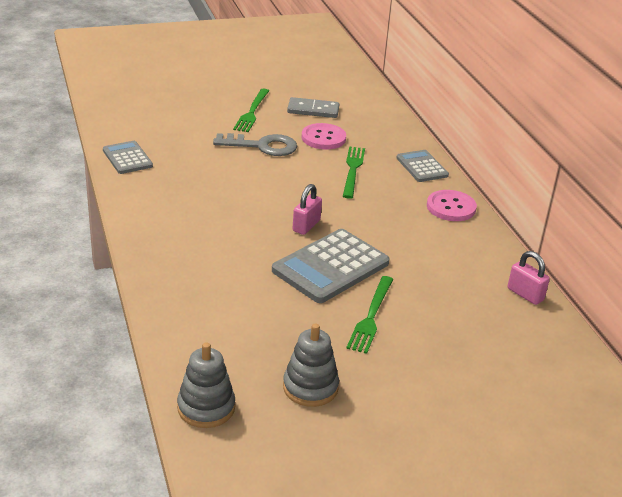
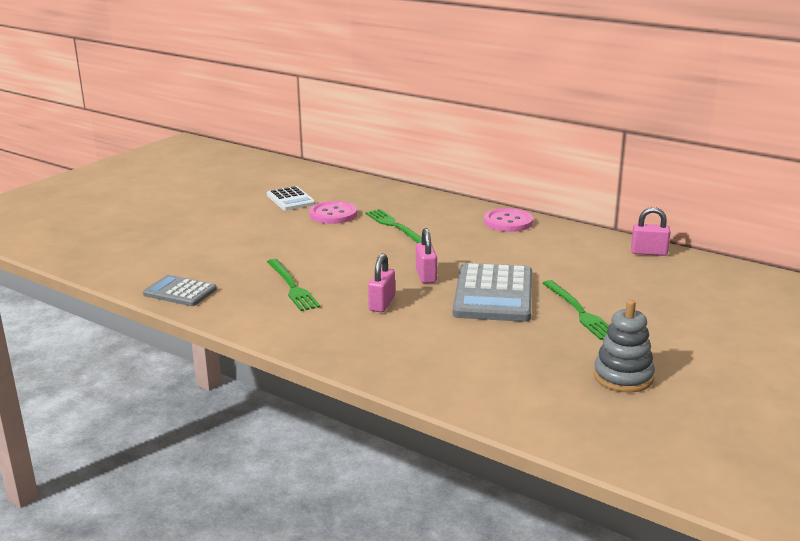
camera: 35 degrees left, 10 degrees down
grey stacking toy [177,342,235,428] -> none
grey key [213,133,297,156] -> none
green fork [233,89,269,132] -> green fork moved to [267,259,320,311]
grey domino [287,97,339,118] -> white calculator [267,186,316,211]
grey calculator [397,150,449,182] -> none
none -> pink padlock [368,253,395,312]

